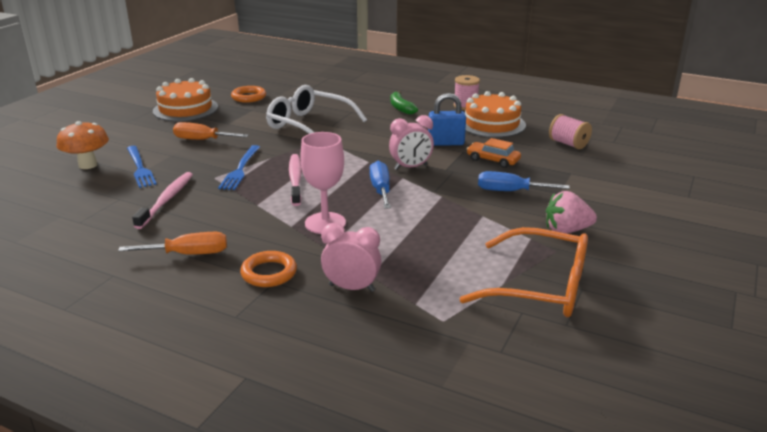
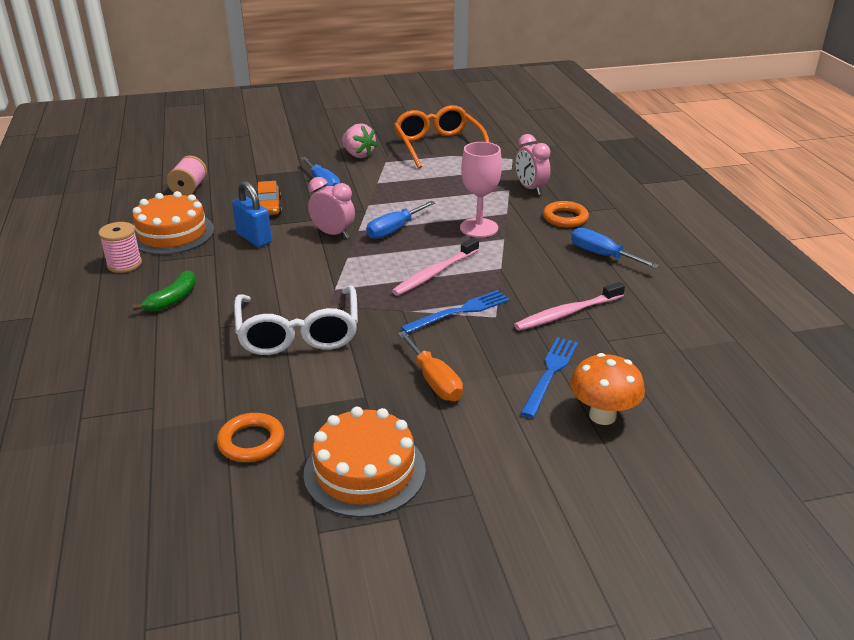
camera: 130 degrees left, 5 degrees up
orange screwdriver [118,232,227,255] -> blue screwdriver [571,228,659,268]

